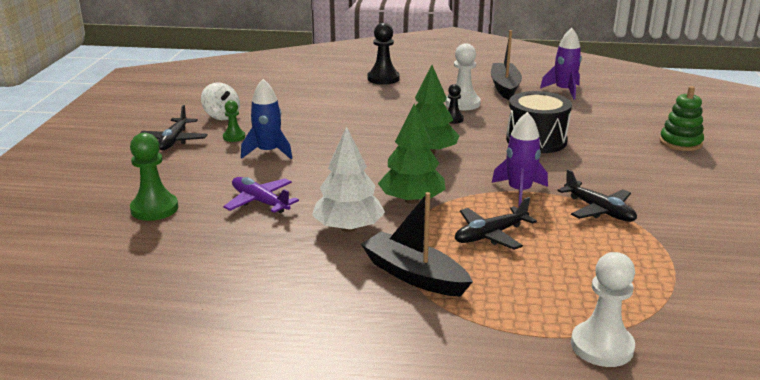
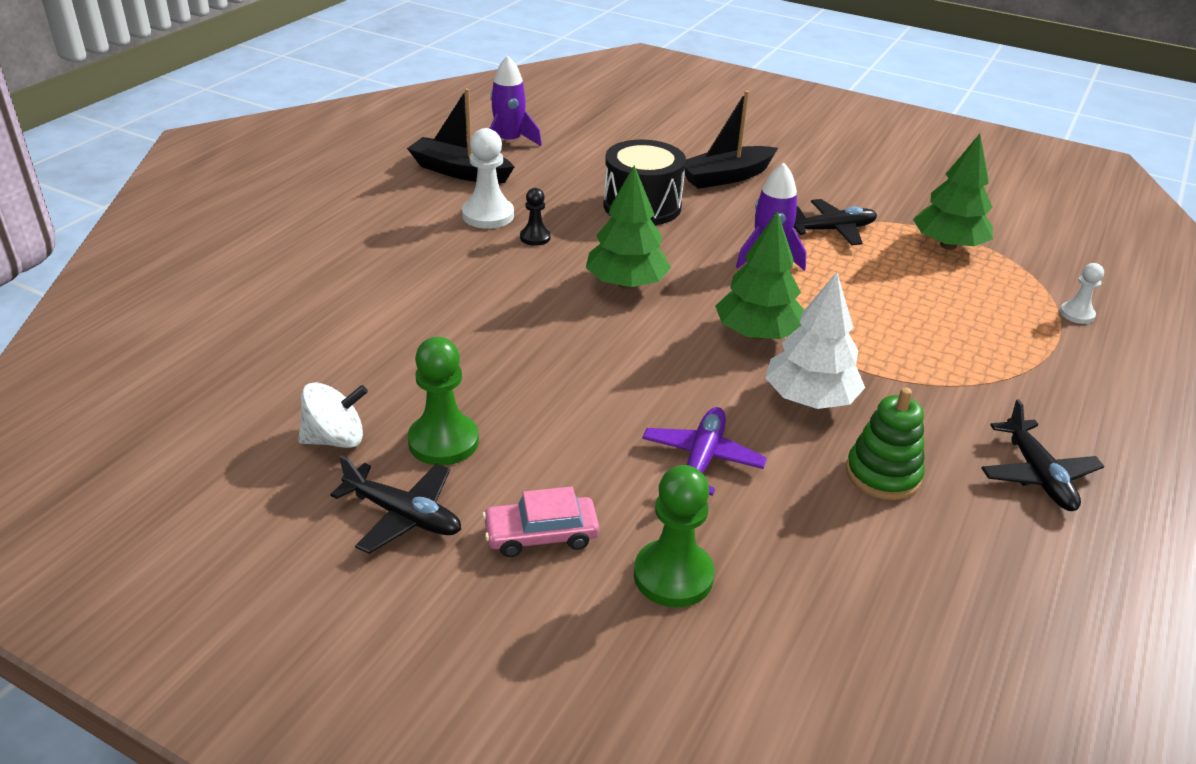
camera: 70 degrees left, 10 degrees up
green pawn [223,100,245,142] -> green pawn [407,337,479,466], size x1.74
purple plane [223,177,299,213] -> purple plane turned 135 degrees clockwise [642,407,767,496]
blue rocket [241,79,292,159] -> none
black boat [361,192,473,297] -> black boat moved to [684,91,778,189]
black pawn [368,23,399,85] -> none
black plane [455,197,537,250] -> black plane moved to [981,399,1104,511]
white pawn [571,252,635,367] -> white pawn [1060,263,1104,324], size x0.57
green stacking toy [659,86,704,151] -> green stacking toy moved to [846,387,925,500]
none -> pink car [482,487,599,557]
none -> green tree [913,134,993,250]

